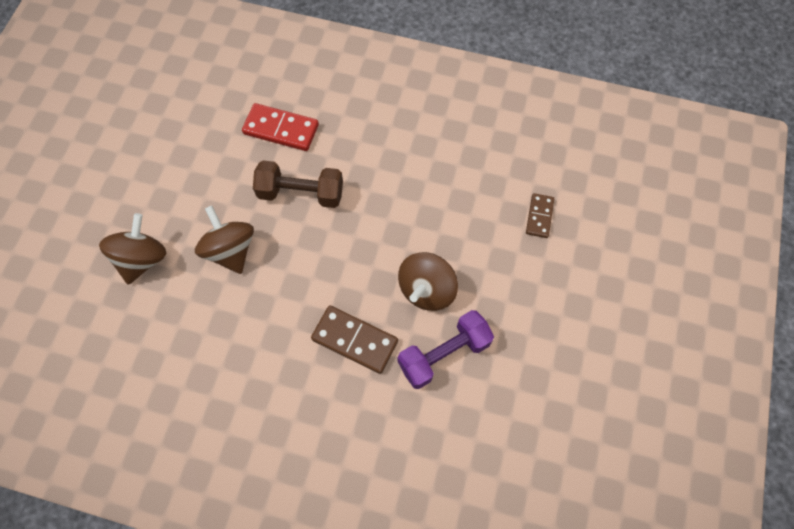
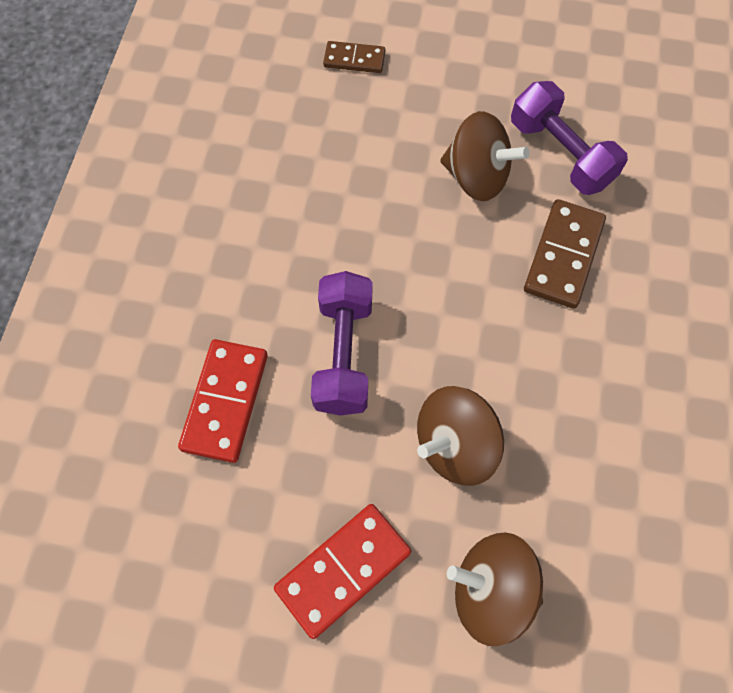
camera: 95 degrees left, 0 degrees up
brown dumbbell [253,161,343,208] -> purple dumbbell [311,271,373,415]
none -> red domino [274,504,411,639]

